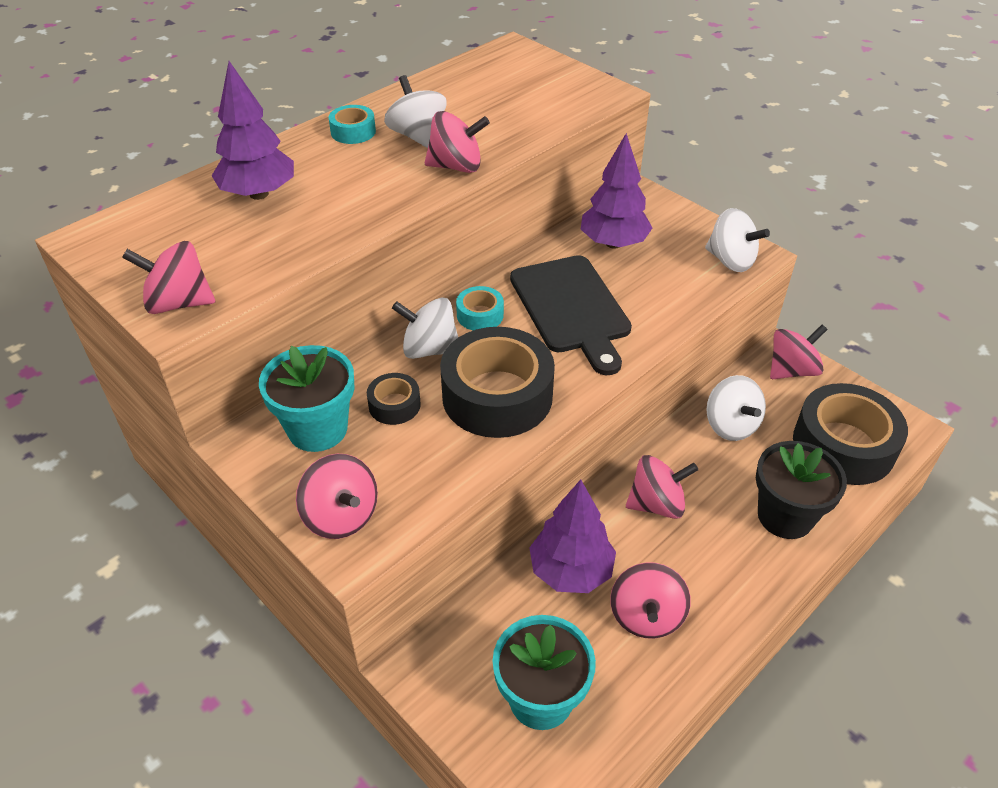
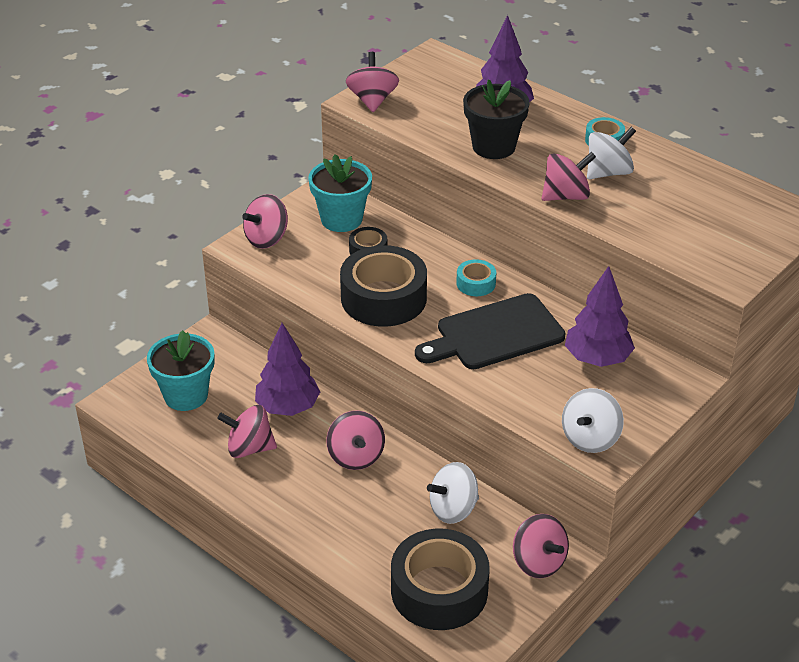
camera: 85 degrees right, 5 degrees down
white spinning top [392,297,458,359] -> none
pink spinning top [425,111,490,173] -> pink spinning top turned 105 degrees counterclockwise [542,152,596,201]
black flower pot [756,441,847,539] -> black flower pot moved to [463,80,530,159]

